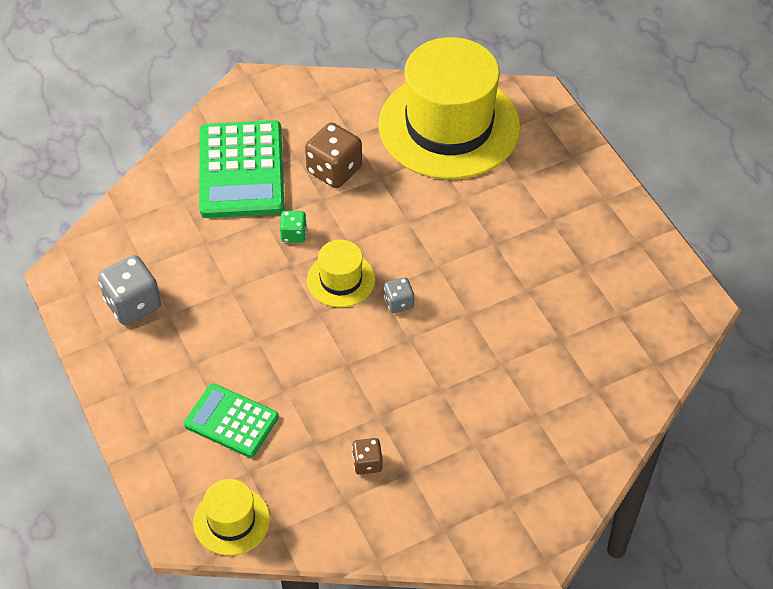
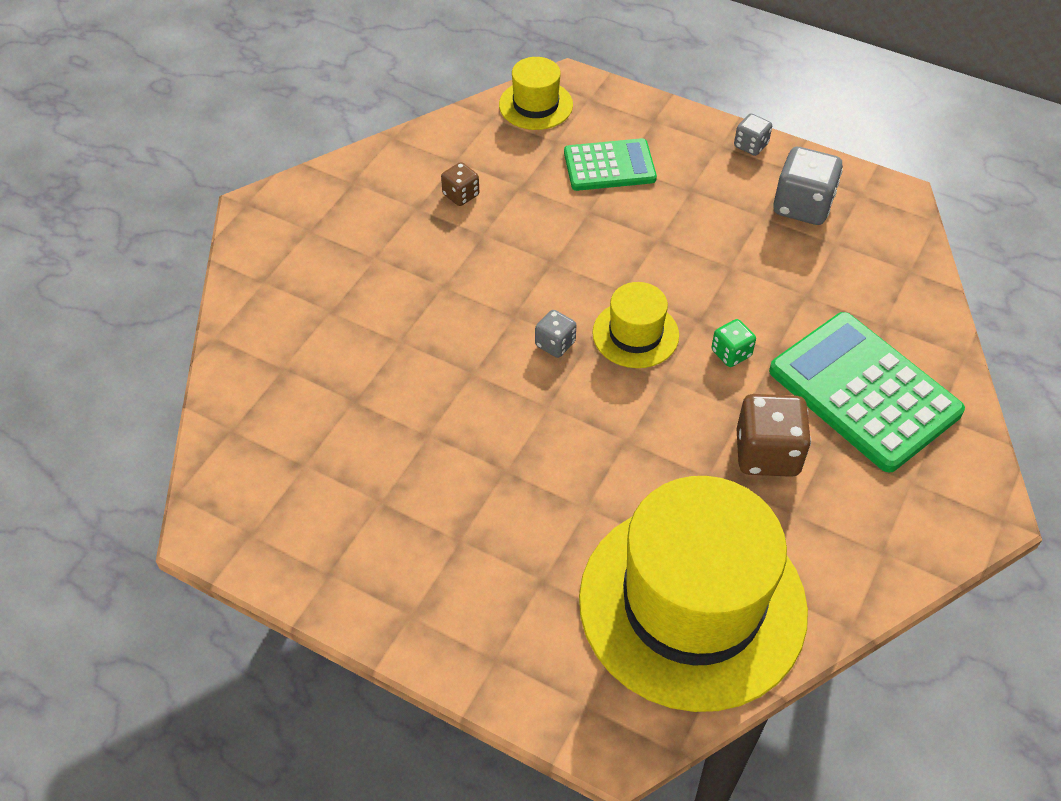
camera: 145 degrees right, 0 degrees up
none -> grey dice [734,114,772,156]

